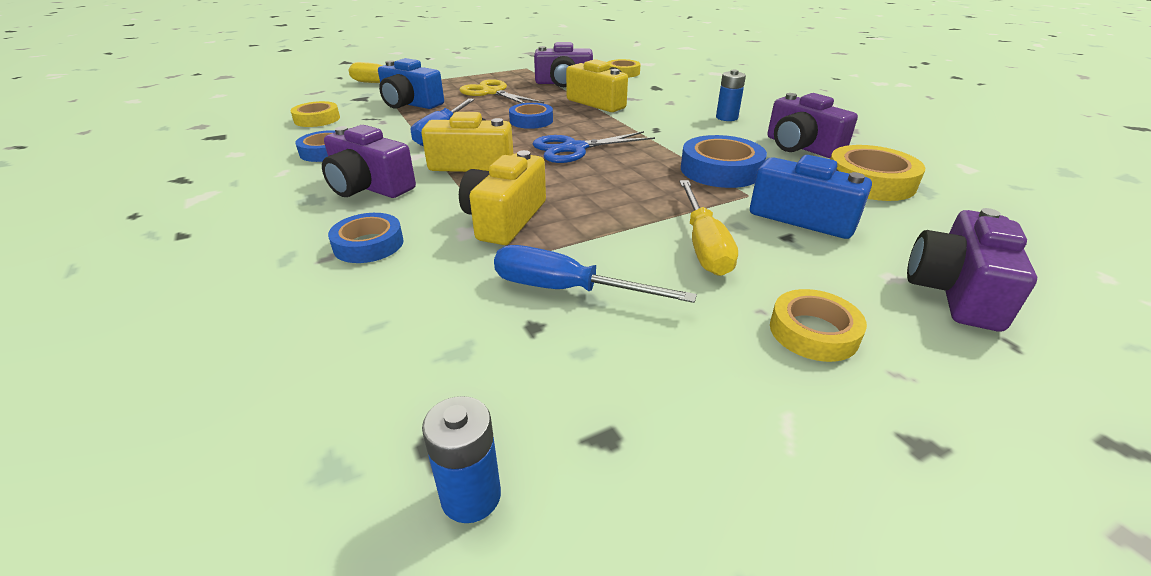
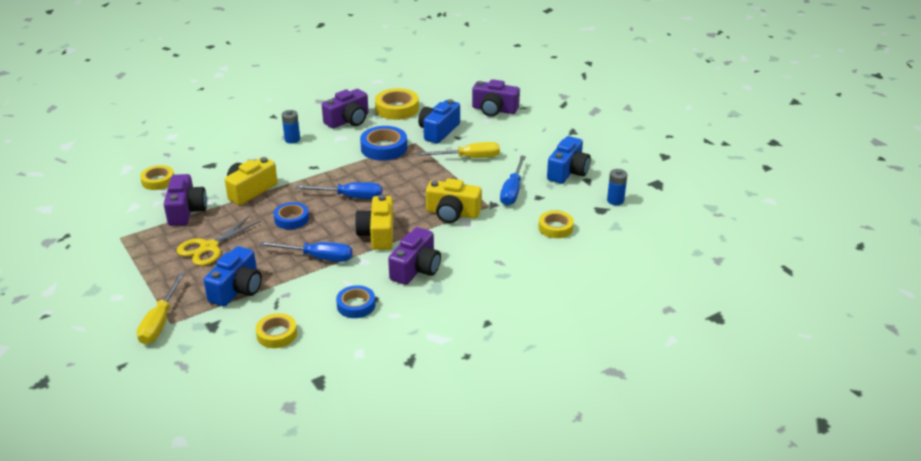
camera: 95 degrees left, 0 degrees up
blue tape [328,213,404,263] -> none
blue scissors [533,131,655,163] -> blue screwdriver [295,182,382,199]
yellow tape [770,289,867,362] -> yellow tape moved to [538,210,574,238]
none -> blue camera [547,136,591,184]

